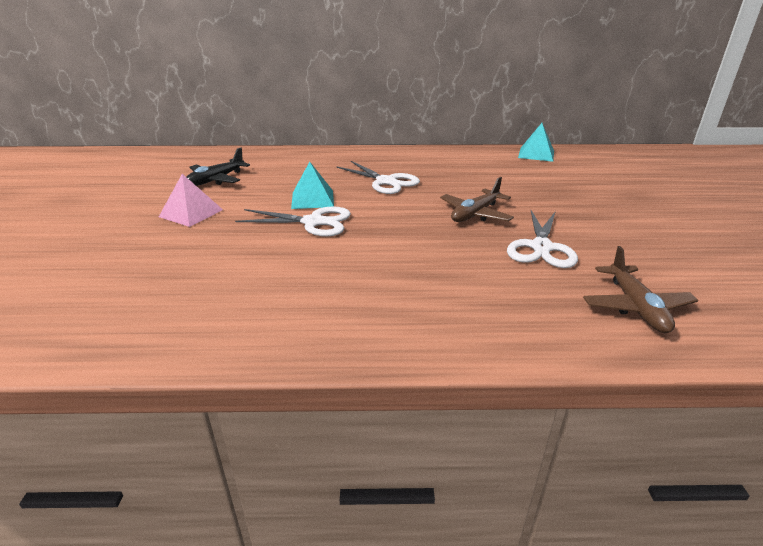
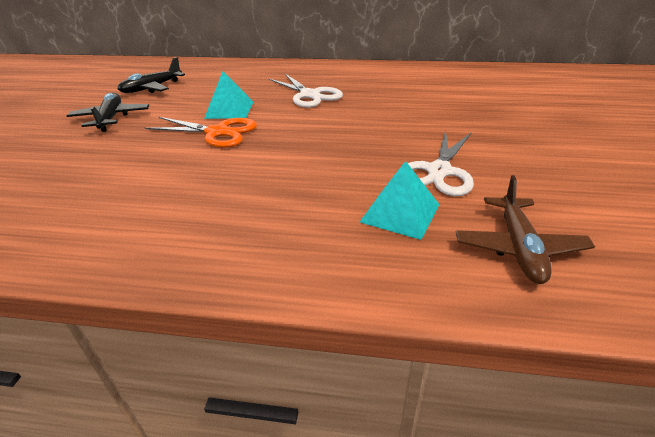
camera: 10 degrees right, 5 degrees up
pink pyramid [159,174,223,227] -> black plane [67,93,149,132]
white scissors [235,206,351,237] -> orange scissors [145,117,257,148]
brown plane [440,177,514,222] -> none
turquoise pyramid [518,123,554,162] -> turquoise pyramid moved to [360,161,440,240]

